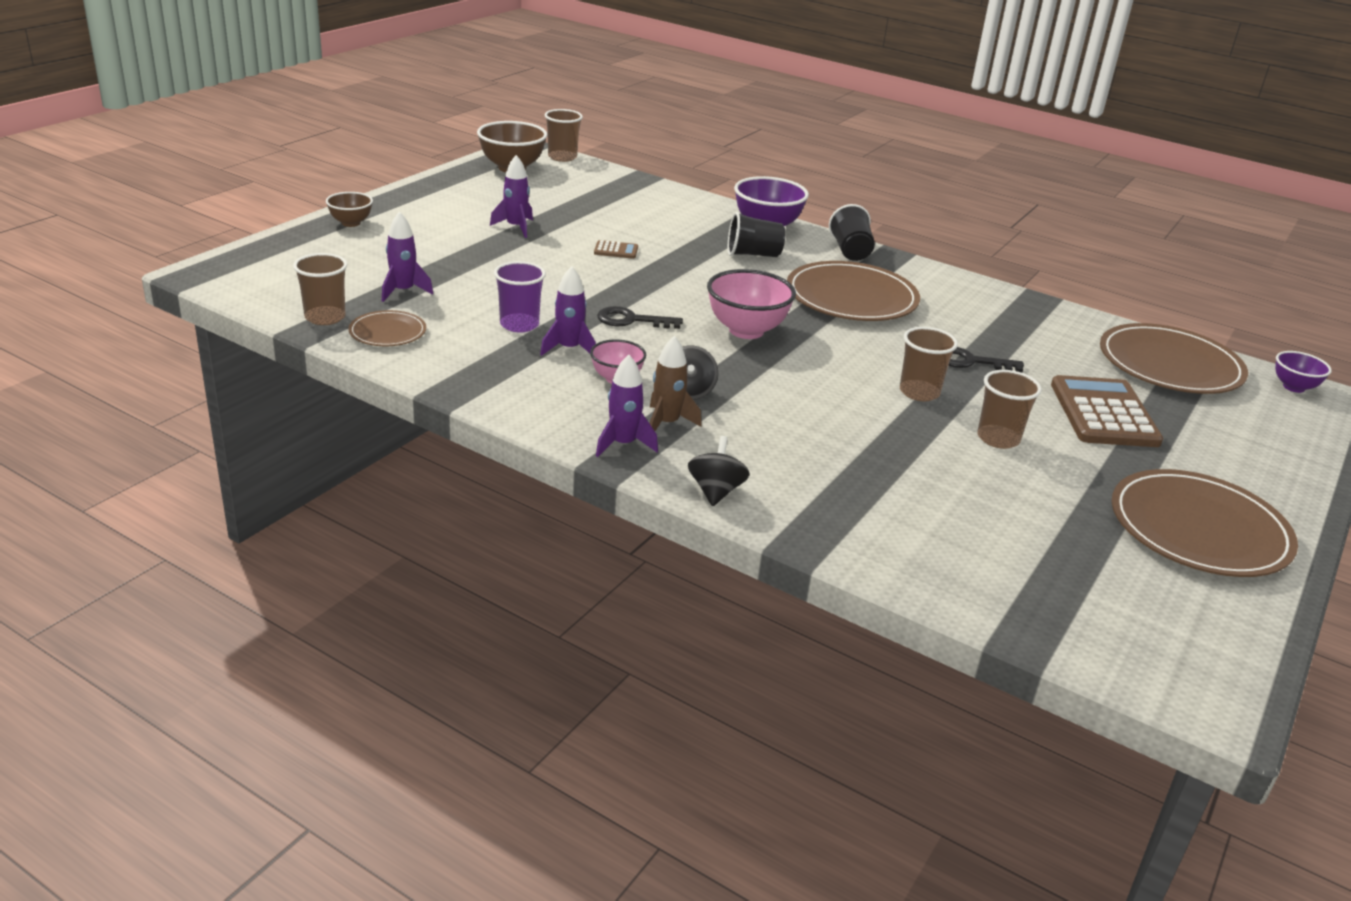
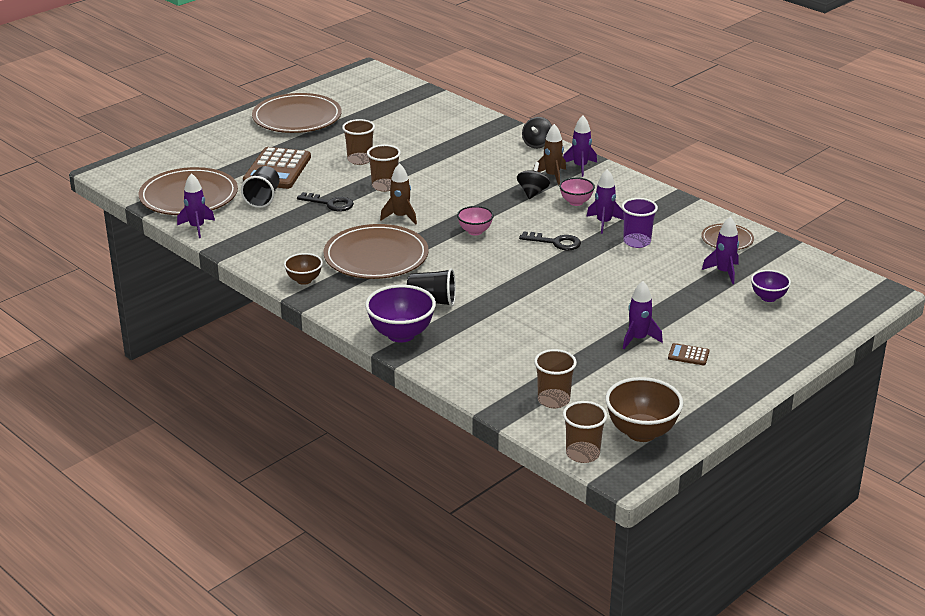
camera: 165 degrees left, 0 degrees up
brown cup [293,253,347,325] -> brown cup moved to [534,349,577,408]
brown bowl [326,192,373,227] -> brown bowl moved to [284,253,323,285]
brown calculator [594,240,638,259] -> brown calculator moved to [668,343,710,365]
pink bowl [707,269,796,339] -> pink bowl [457,206,494,236], size x0.58
black cup [829,204,875,261] -> black cup moved to [241,166,280,208]
purple bowl [1275,351,1332,393] -> purple bowl moved to [751,270,791,302]
none -> purple rocket [177,173,215,238]
none -> brown rocket [380,163,417,225]

